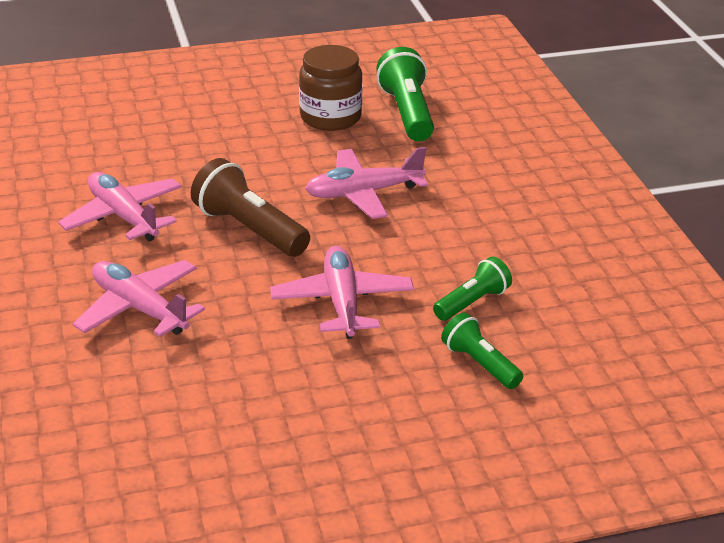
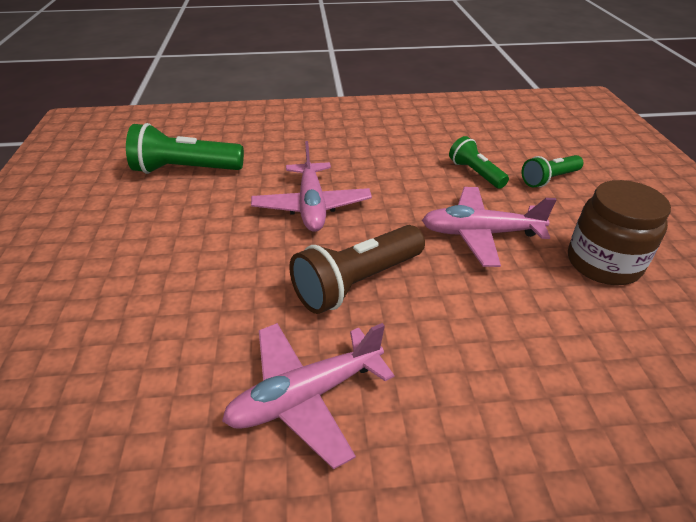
camera: 80 degrees left, 5 degrees up
pink plane [73,260,205,337] -> none
brown jar [299,45,363,131] -> brown jar moved to [568,180,671,285]

